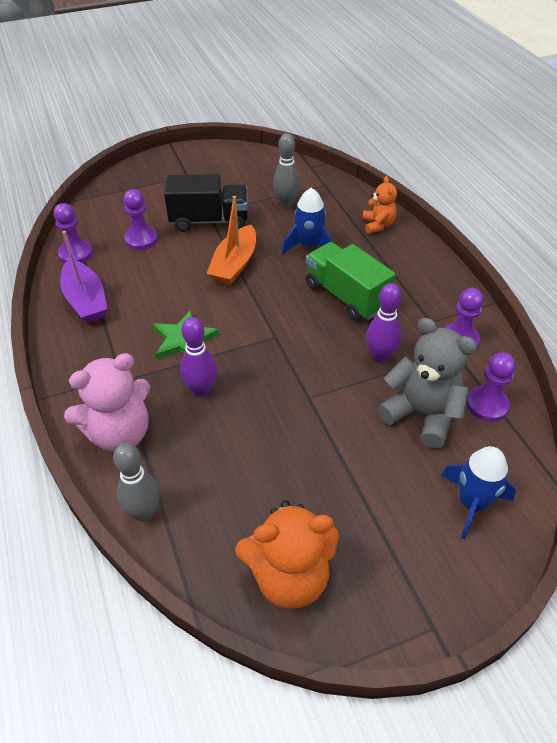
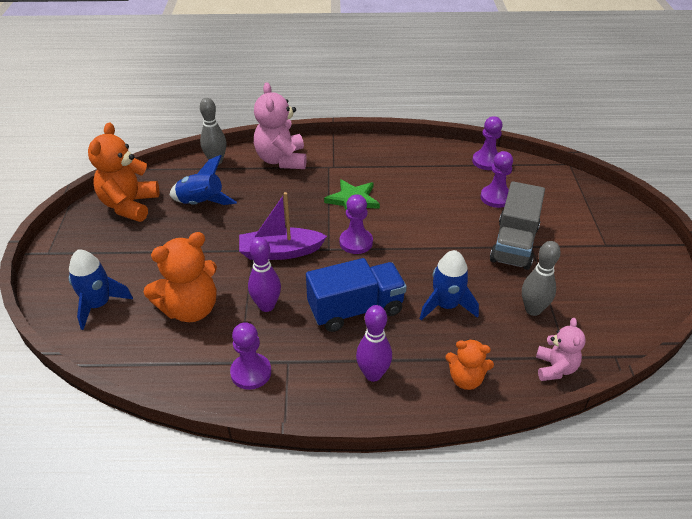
camera: 110 degrees right, 5 degrees down
purple boat [60,231,107,323] -> purple boat moved to [239,192,327,260]
black truck [164,174,248,232] -> grey truck [490,181,545,270]
purple bowling pin [180,317,217,397] -> purple bowling pin moved to [356,305,392,382]
orange boat [206,196,256,286] -> none
green truck [306,242,396,321] -> blue truck [306,258,407,332]
grey teddy bear [377,318,477,449] -> orange teddy bear [144,232,217,322]
purple pawn [466,352,516,422] -> purple pawn moved to [340,194,373,254]
none -> blue rocket [170,155,237,205]
none -> pink teddy bear [536,318,586,381]

